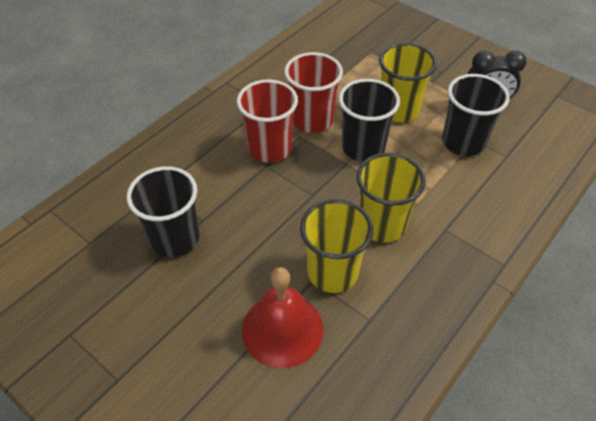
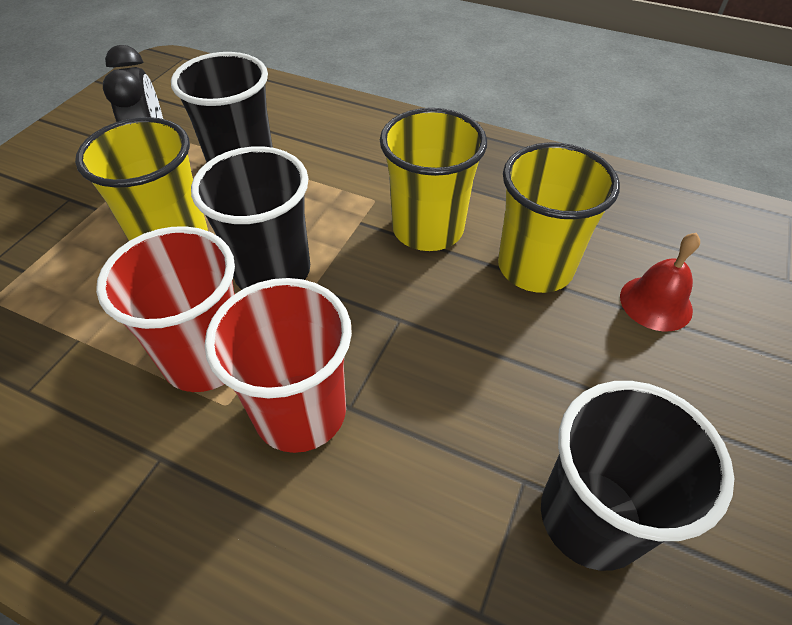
camera: 105 degrees left, 0 degrees up
red bell [242,267,323,368] -> red bell [620,233,700,331], size x0.59

